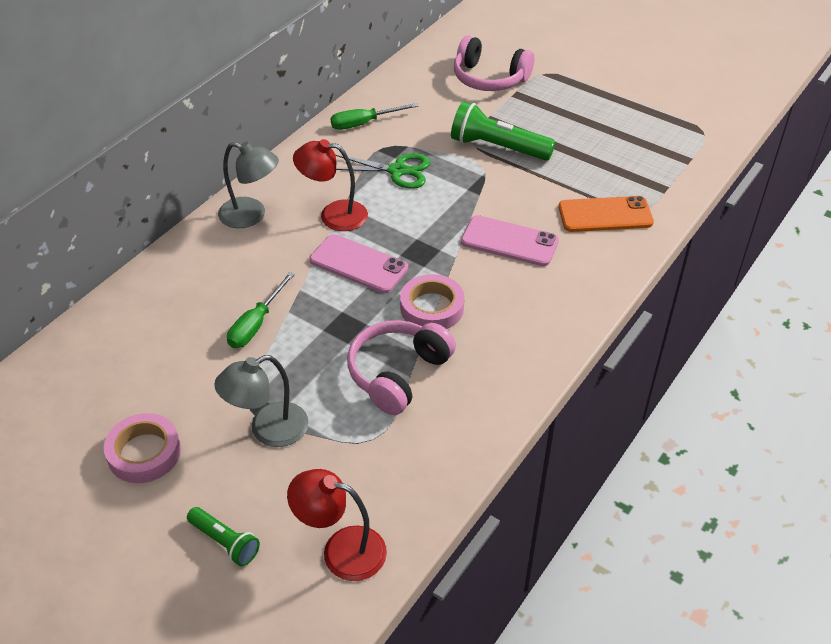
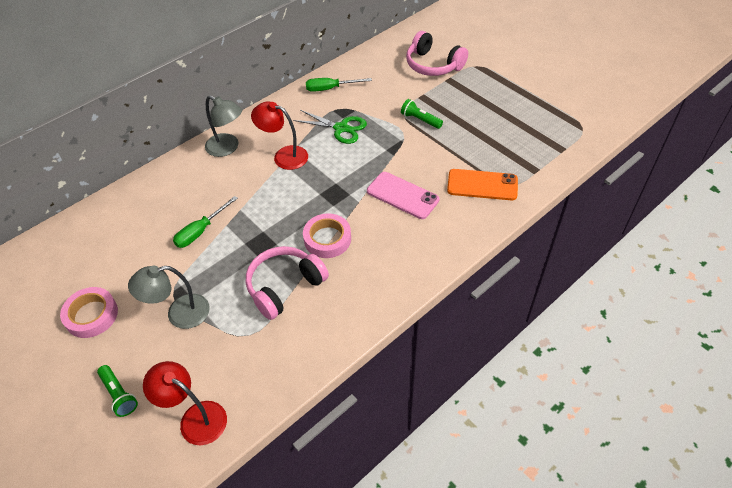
camera: 15 degrees right, 5 degrees up
pink phone [310,234,408,293] -> none
green flashlight [451,101,555,160] -> green flashlight [401,99,443,129], size x0.57

